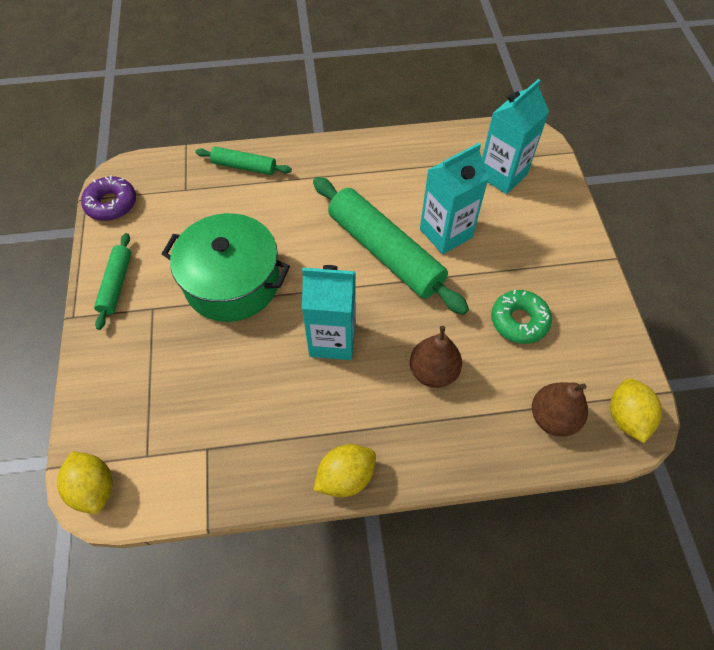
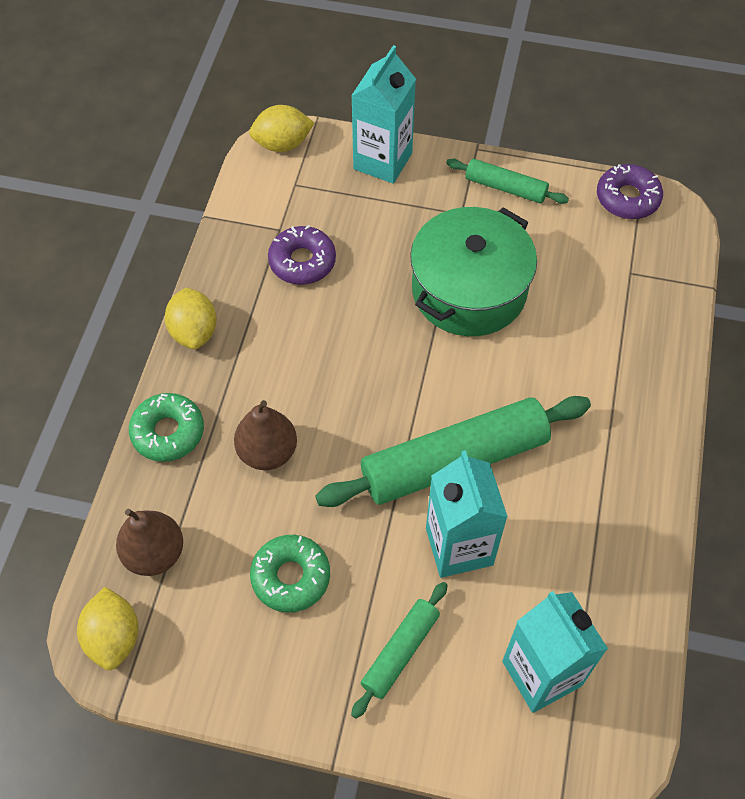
camera: 110 degrees right, 0 degrees up
green rolling pin [195,147,292,175] -> green rolling pin moved to [351,582,448,719]
turquoise carton [302,265,356,360] -> turquoise carton moved to [351,45,416,184]
yellow lemon [610,378,662,443] -> yellow lemon turned 60 degrees clockwise [77,587,139,670]
none -> green donut [129,393,204,462]
none -> purple donut [268,225,336,285]

